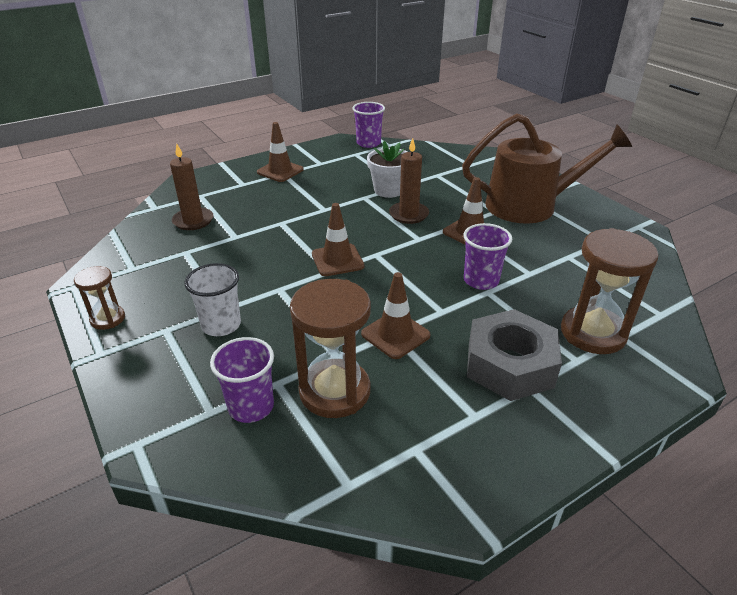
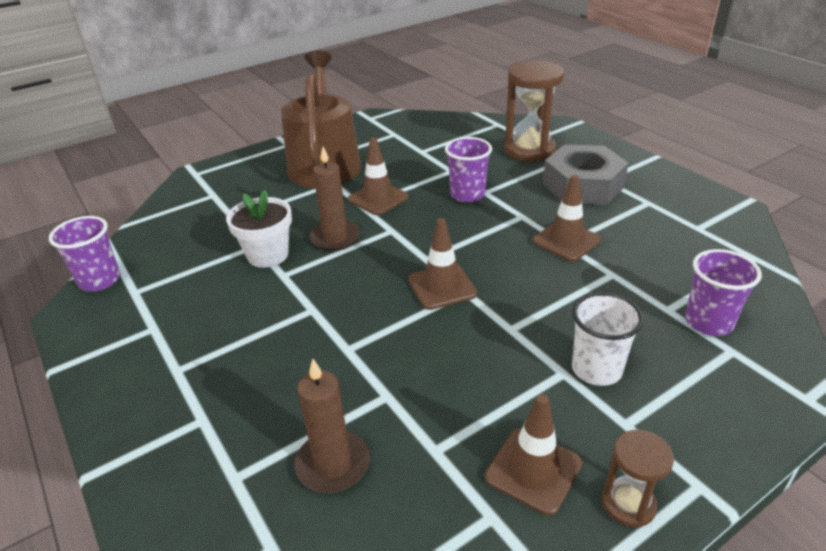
camera: 90 degrees left, 0 degrees up
brown traffic cone [257,122,304,182] -> brown traffic cone moved to [485,394,582,516]
brown hourglass [290,279,371,418] -> none

